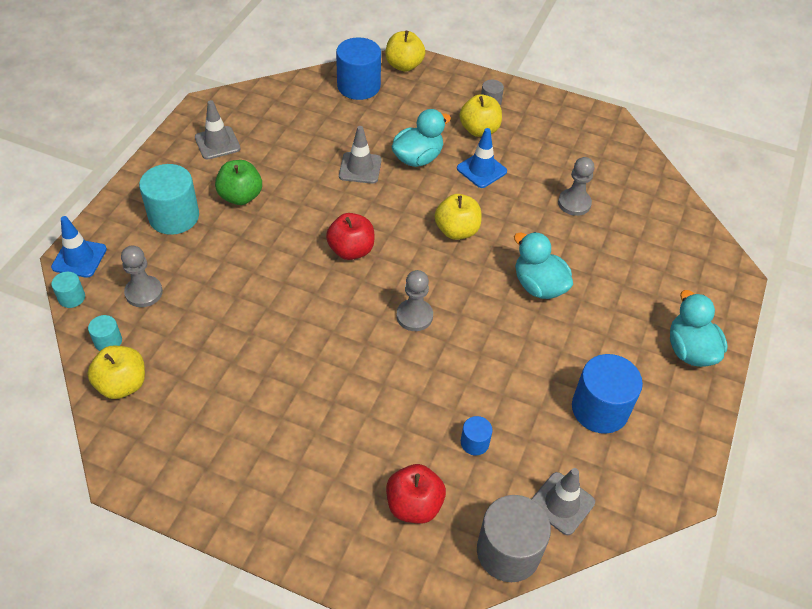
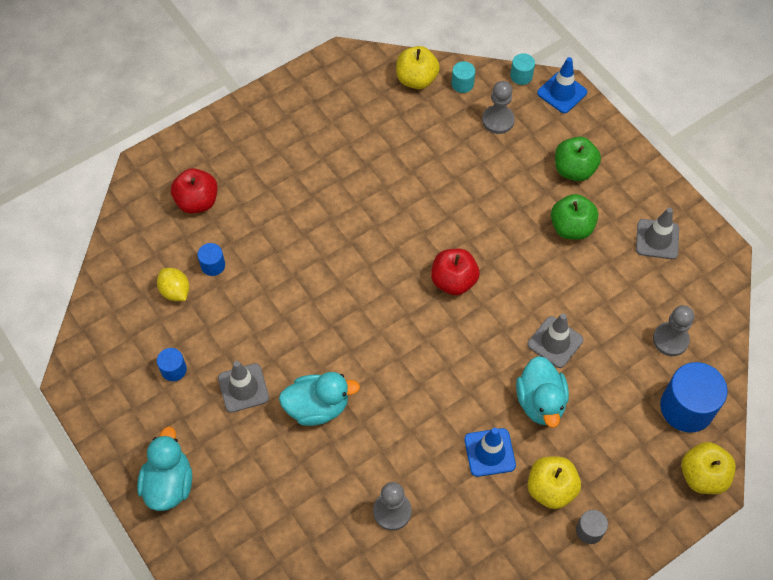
camera: 125 degrees right, 10 degrees up
turquoise cylinder [139,164,199,235] -> green apple [555,137,601,181]
grey pawn [396,270,433,331] -> grey pawn moved to [653,305,694,356]
yellow apple [435,194,482,240] -> none
grey cylinder [477,495,551,582] -> none
grey traffic cone [532,468,595,535] -> grey traffic cone moved to [218,361,269,413]
blue cylinder [572,354,643,434] -> blue cylinder [157,348,187,381], size x0.49
turquoise duck [670,290,728,367] -> turquoise duck turned 105 degrees counterclockwise [137,426,192,511]
none -> yellow lemon [157,268,189,301]

